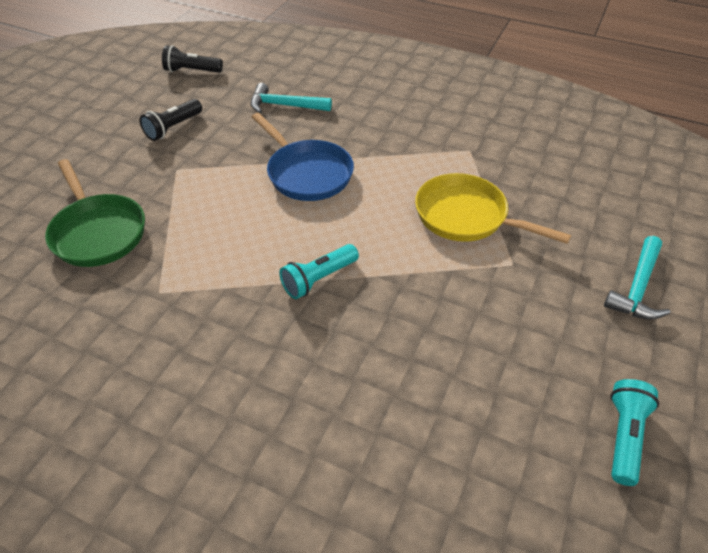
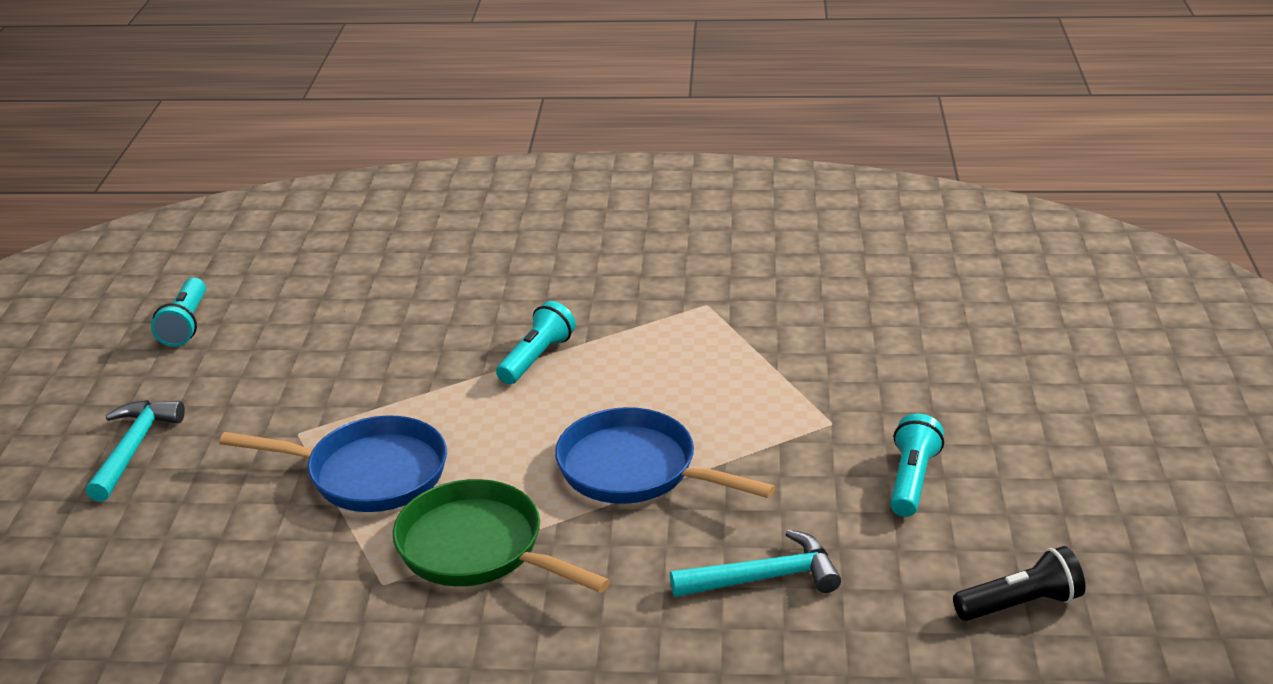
camera: 160 degrees right, 15 degrees down
green pan [45,159,145,267] -> green pan moved to [393,479,610,593]
black flashlight [139,99,202,141] -> turquoise flashlight [890,414,944,517]
yellow pan [415,173,571,244] -> blue pan [219,415,447,512]

